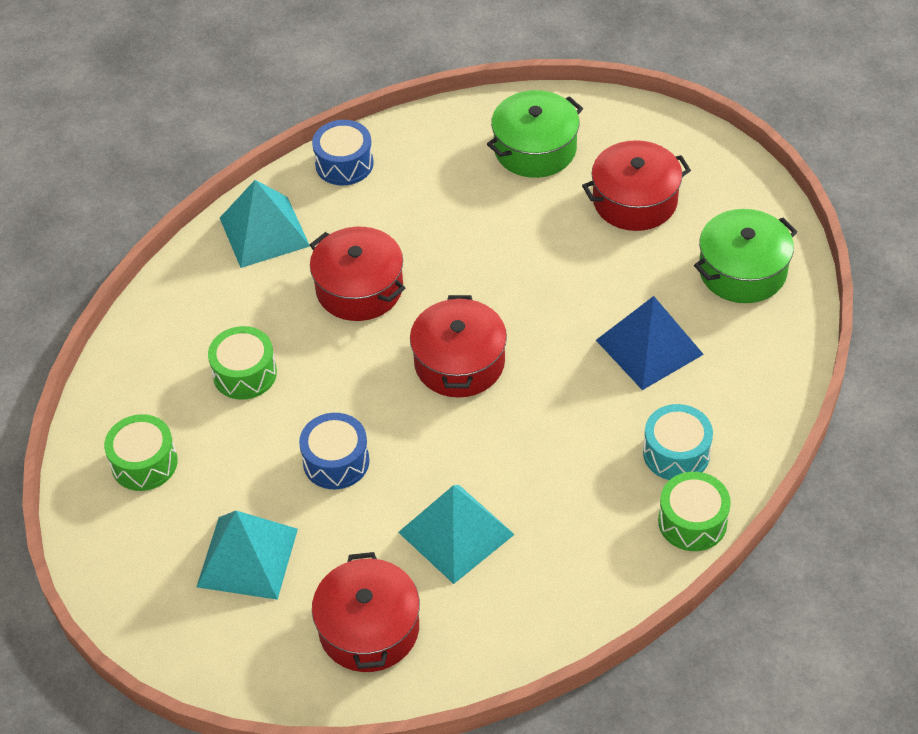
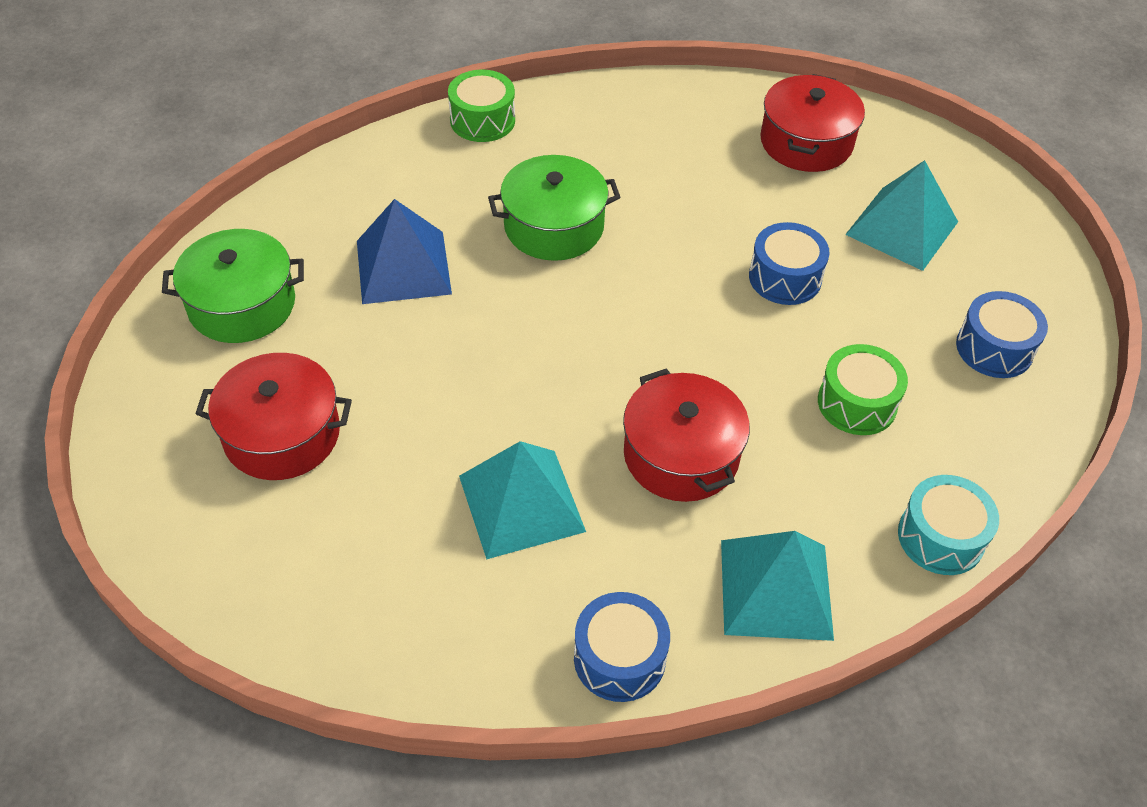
camera: 160 degrees left, 0 degrees up
green drum [104,414,178,491] -> blue drum [956,291,1048,378]
turquoise pyramid [398,485,515,584] -> turquoise pyramid moved to [459,441,586,559]
red pot [410,295,507,398] -> none
green pot [487,90,583,178] -> green pot moved to [488,155,620,261]
turquoise drum [643,404,713,480] -> turquoise drum moved to [898,475,999,575]

